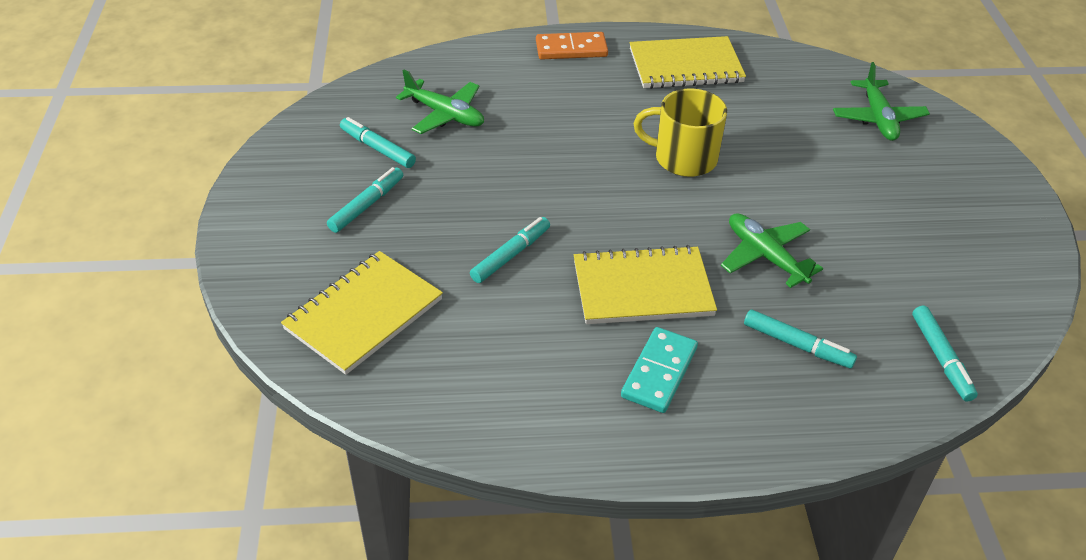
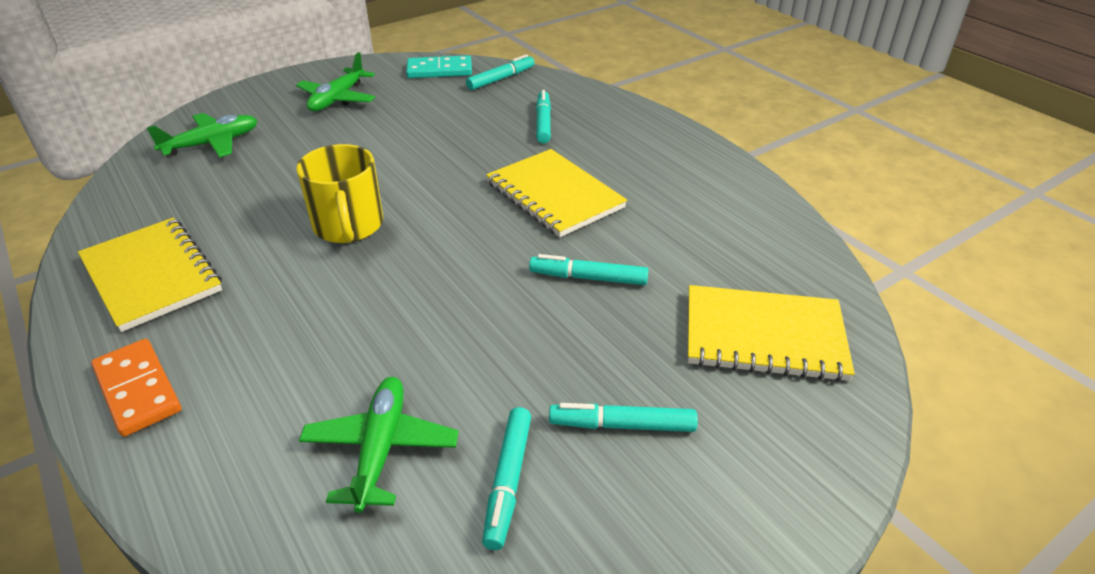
camera: 120 degrees left, 5 degrees down
turquoise domino [621,327,698,413] -> turquoise domino moved to [406,55,472,78]
green plane [721,213,823,288] -> green plane moved to [296,52,376,111]

